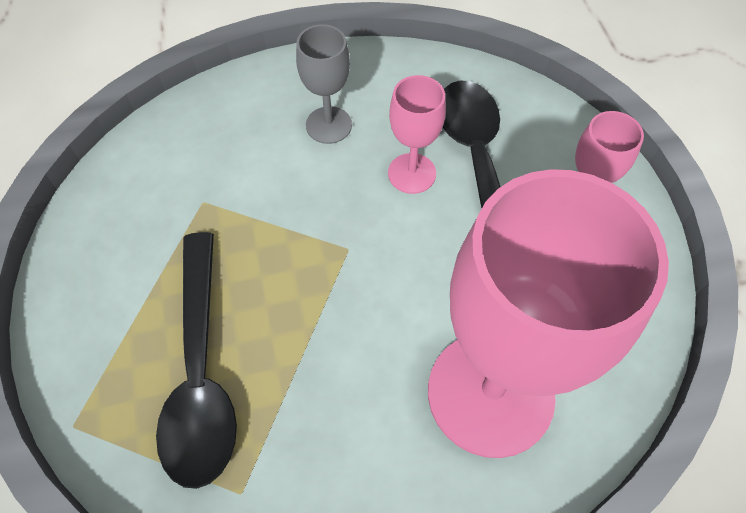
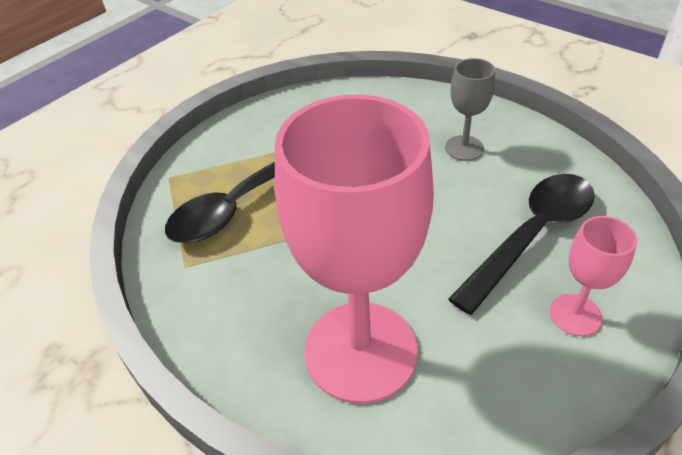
camera: 55 degrees right, 15 degrees down
pink goblet [388,75,446,194] -> none

